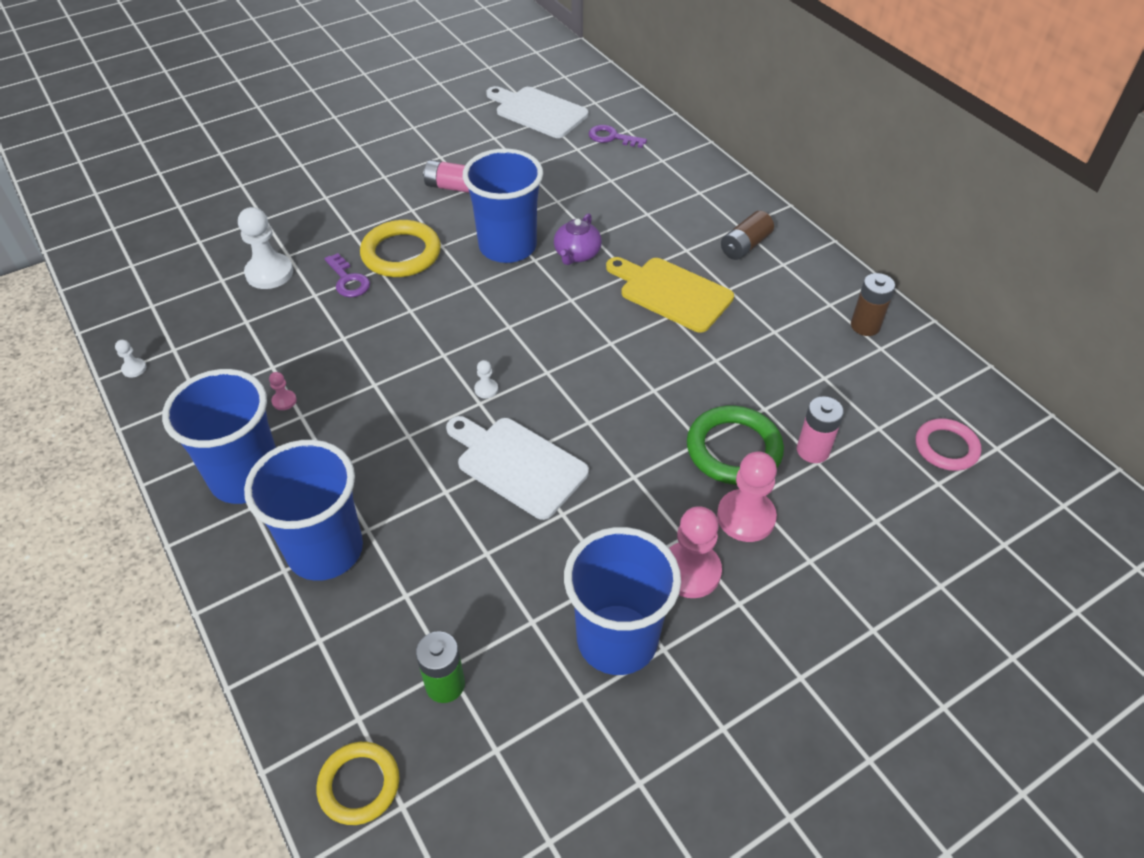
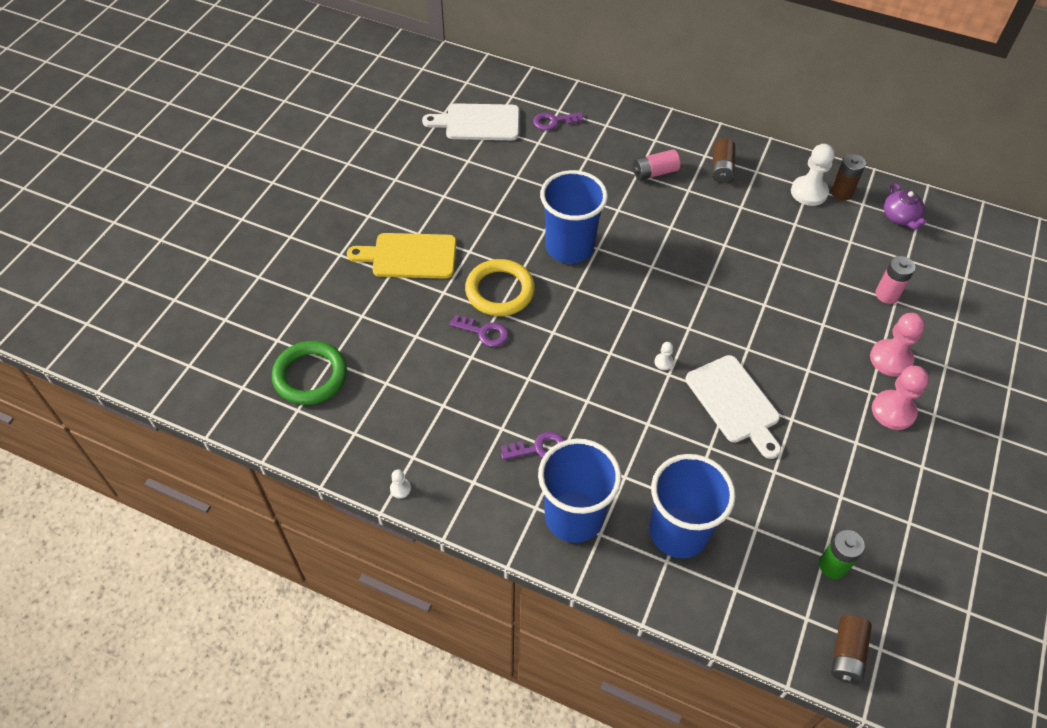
camera: 35 degrees left, 5 degrees up
white pawn [238,207,293,289] -> white pawn moved to [791,144,835,206]
pink pawn [269,372,297,410] -> purple key [501,432,565,460]
yellow ring [316,742,399,825] -> brown battery [831,615,872,684]
pink battery [423,160,469,193] -> pink battery moved to [633,149,680,180]
white cutting board [446,416,589,520] -> white cutting board turned 120 degrees counterclockwise [686,355,781,459]
purple teapot [554,213,602,265] -> purple teapot moved to [884,183,927,230]
blue cup [564,527,681,675] -> none
yellow cutting board [606,257,734,333] -> yellow cutting board moved to [347,233,456,279]
green ring [687,406,784,485] -> green ring moved to [272,341,347,405]
pink ring [916,418,981,471] -> none

